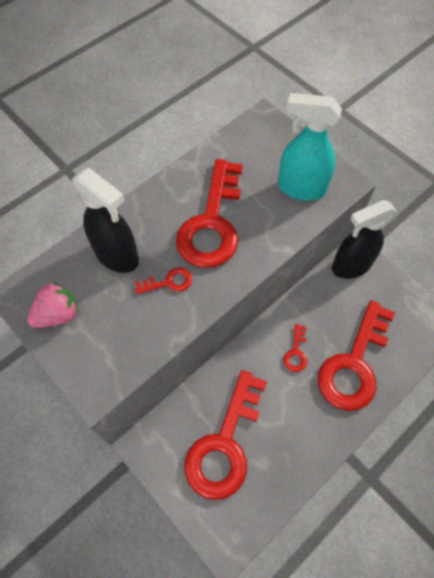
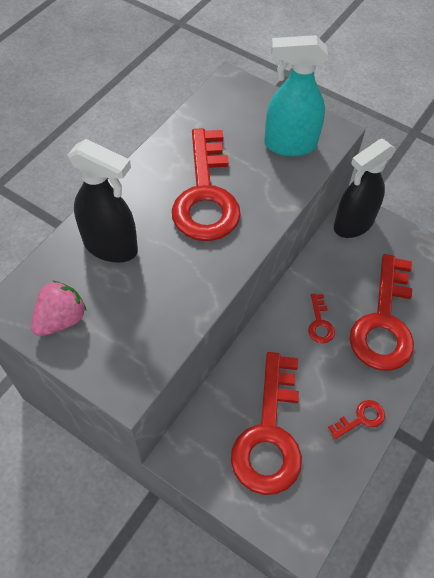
camera: 15 degrees left, 5 degrees down
red key [135,267,192,294] -> red key moved to [328,400,385,439]

